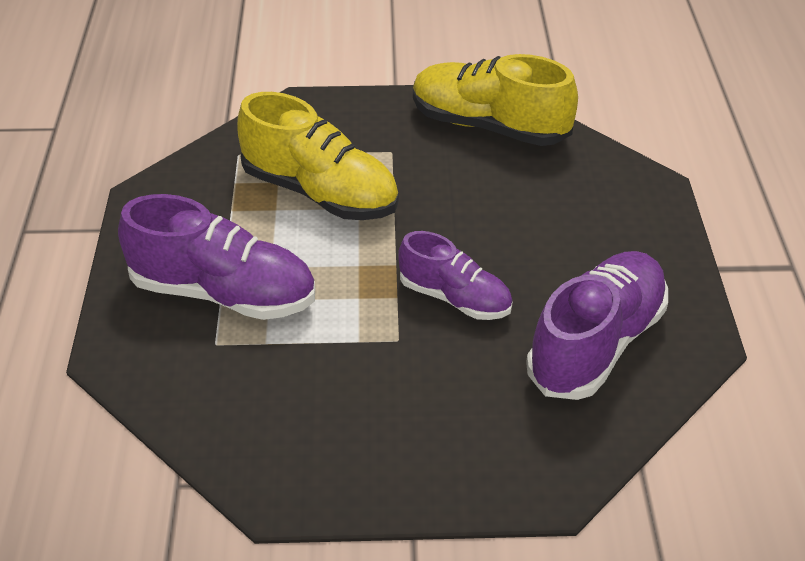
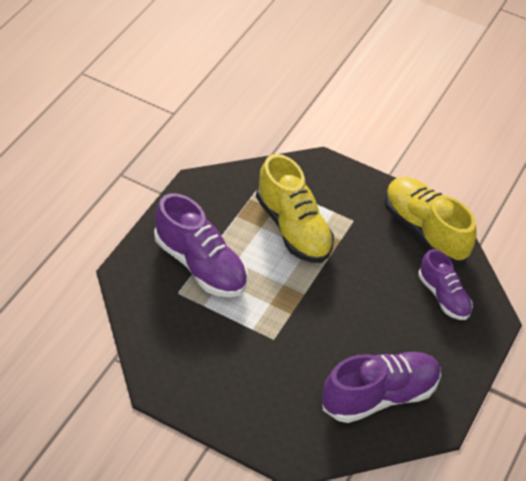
camera: 25 degrees right, 5 degrees up
purple shoe [398,231,513,320] -> purple shoe moved to [418,249,473,320]

